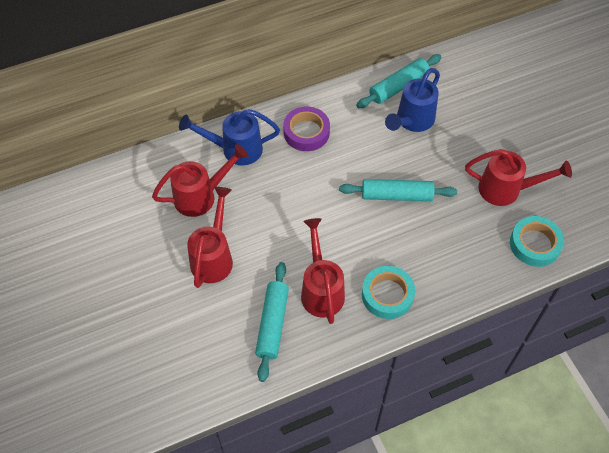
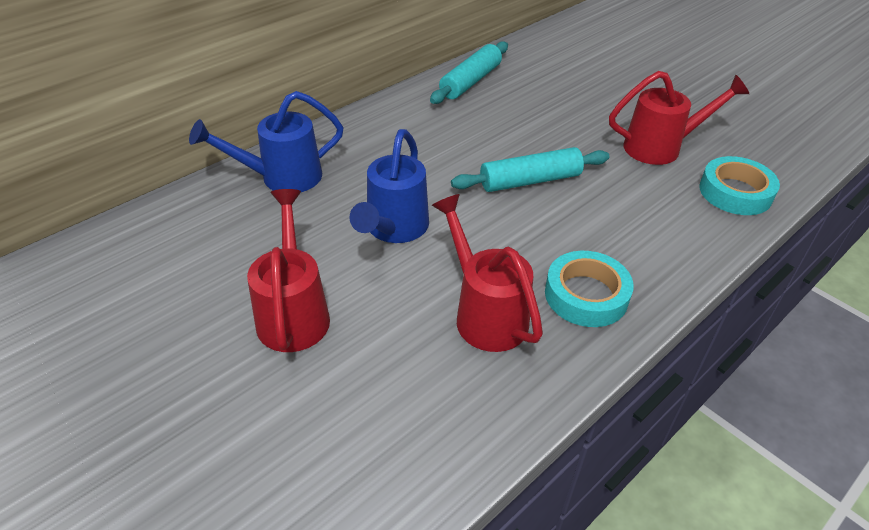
camera: 20 degrees left, 15 degrees down
red watering can [152,144,248,217] -> none
turquoise rolling pin [255,262,289,382] -> none
purple tape [283,107,330,151] -> none
blue watering can [385,68,440,132] -> blue watering can moved to [350,129,429,243]

